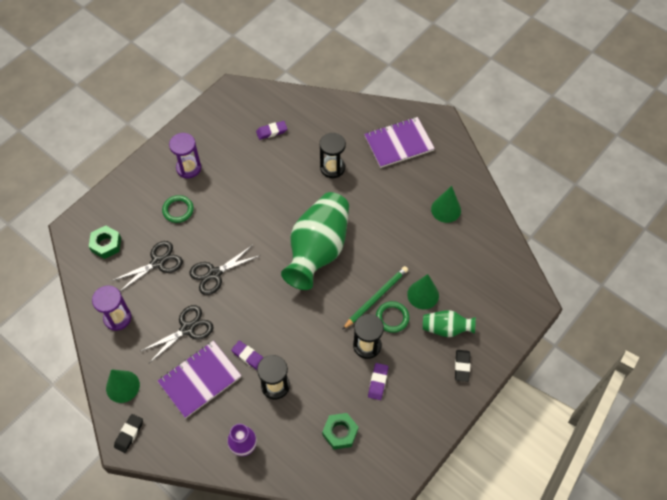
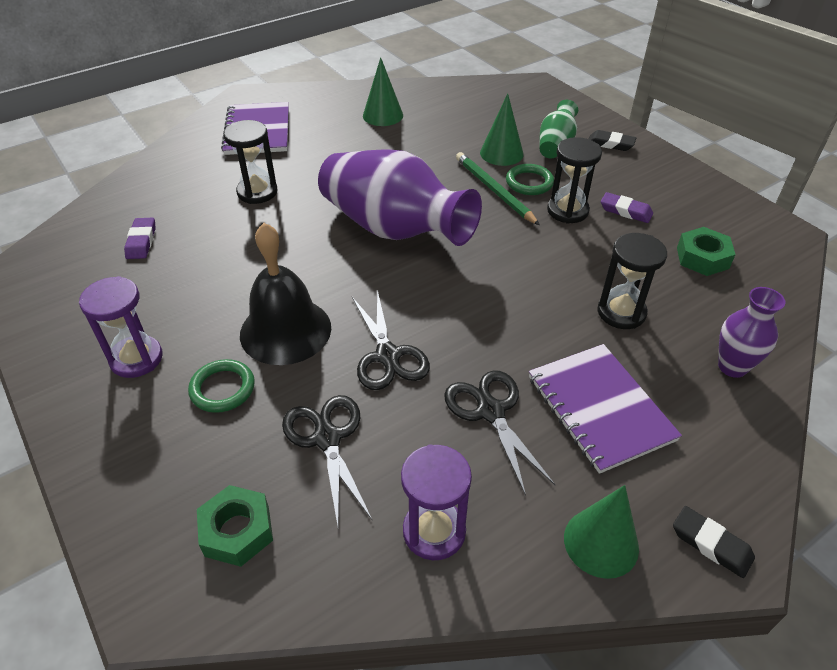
camera: 75 degrees left, 15 degrees down
purple eraser [231,341,264,370] -> none
green vase [281,192,349,290] -> purple vase [318,149,482,246]
none -> black bell [240,223,331,365]

